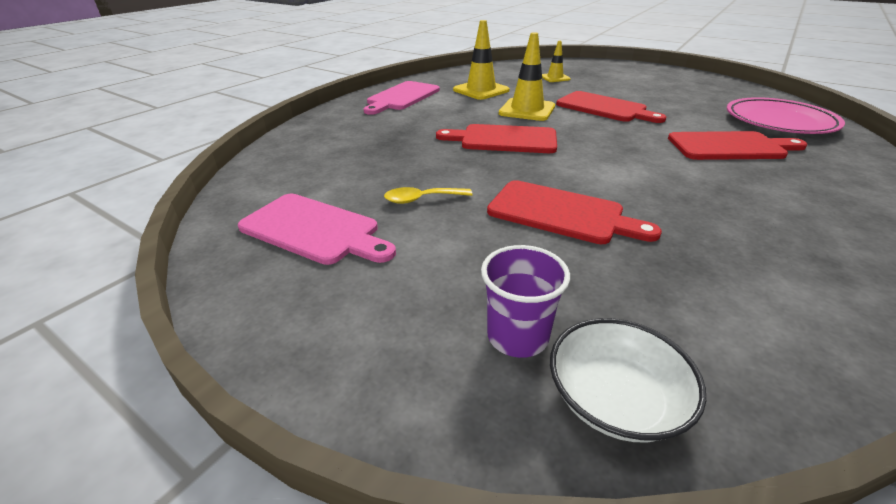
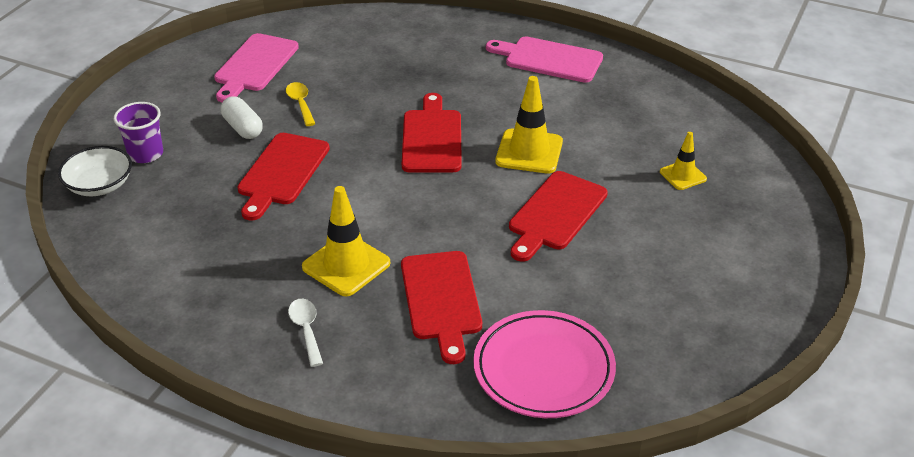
camera: 80 degrees right, 5 degrees up
yellow traffic cone [453,20,510,100] -> yellow traffic cone moved to [302,186,390,296]
none -> white capsule [221,96,263,139]
none -> white spoon [288,299,323,367]

